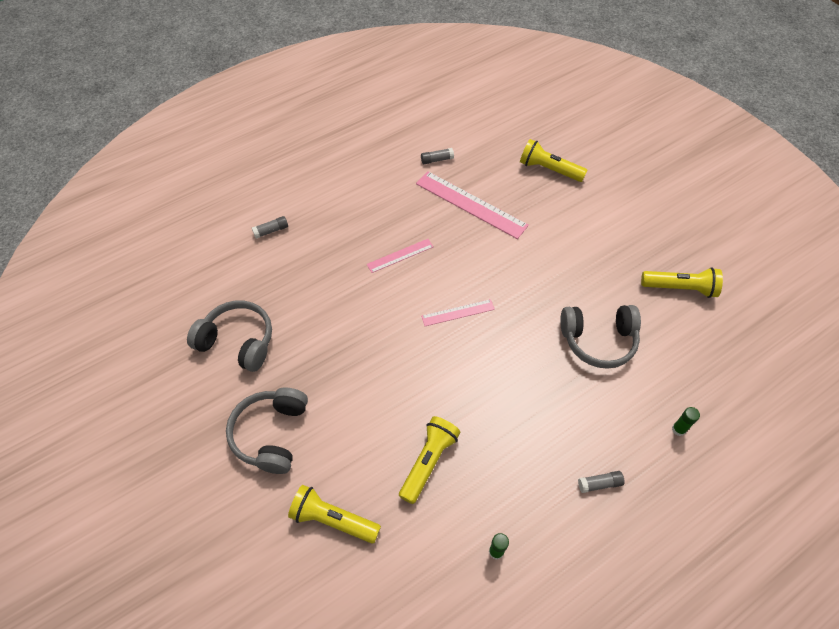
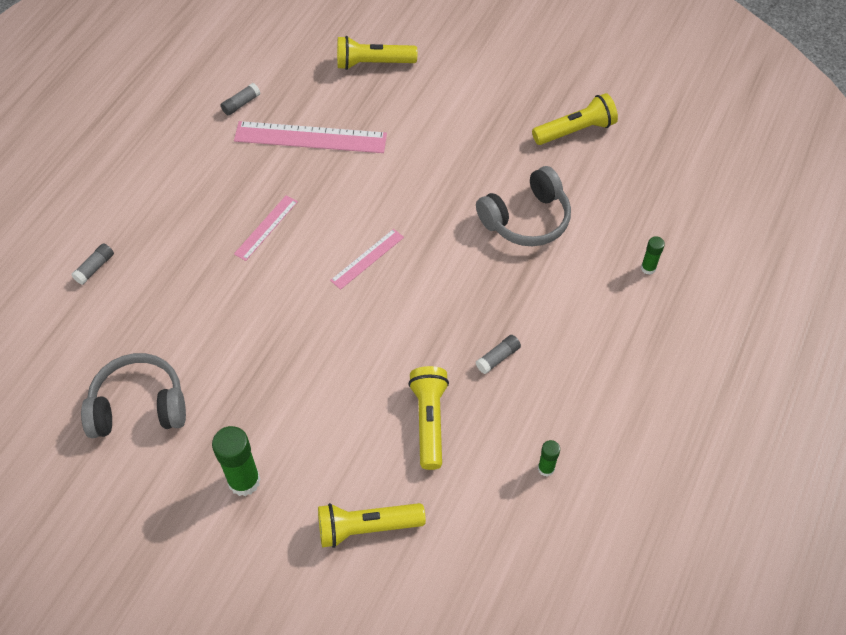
camera: 30 degrees left, 0 degrees up
grey headphones [226,387,308,474] -> green glue stick [212,426,260,496]
grey glue stick [578,471,624,493] -> grey glue stick moved to [476,335,521,374]

